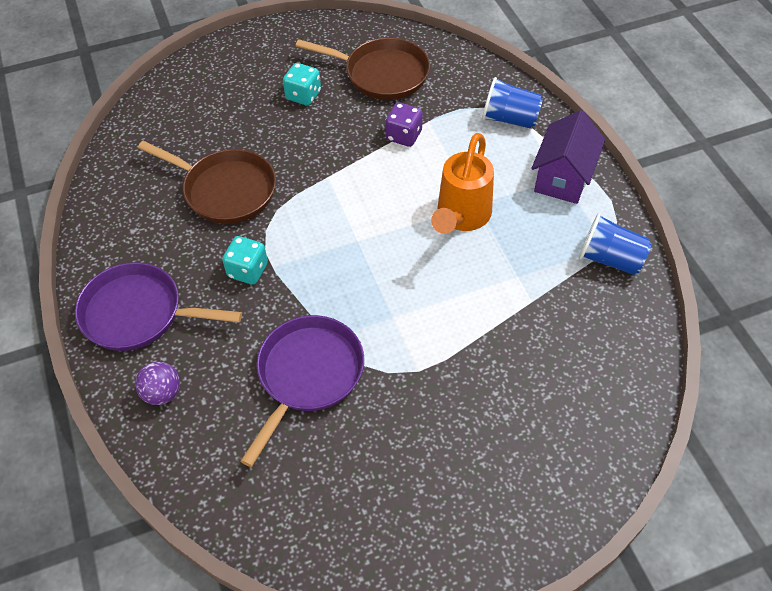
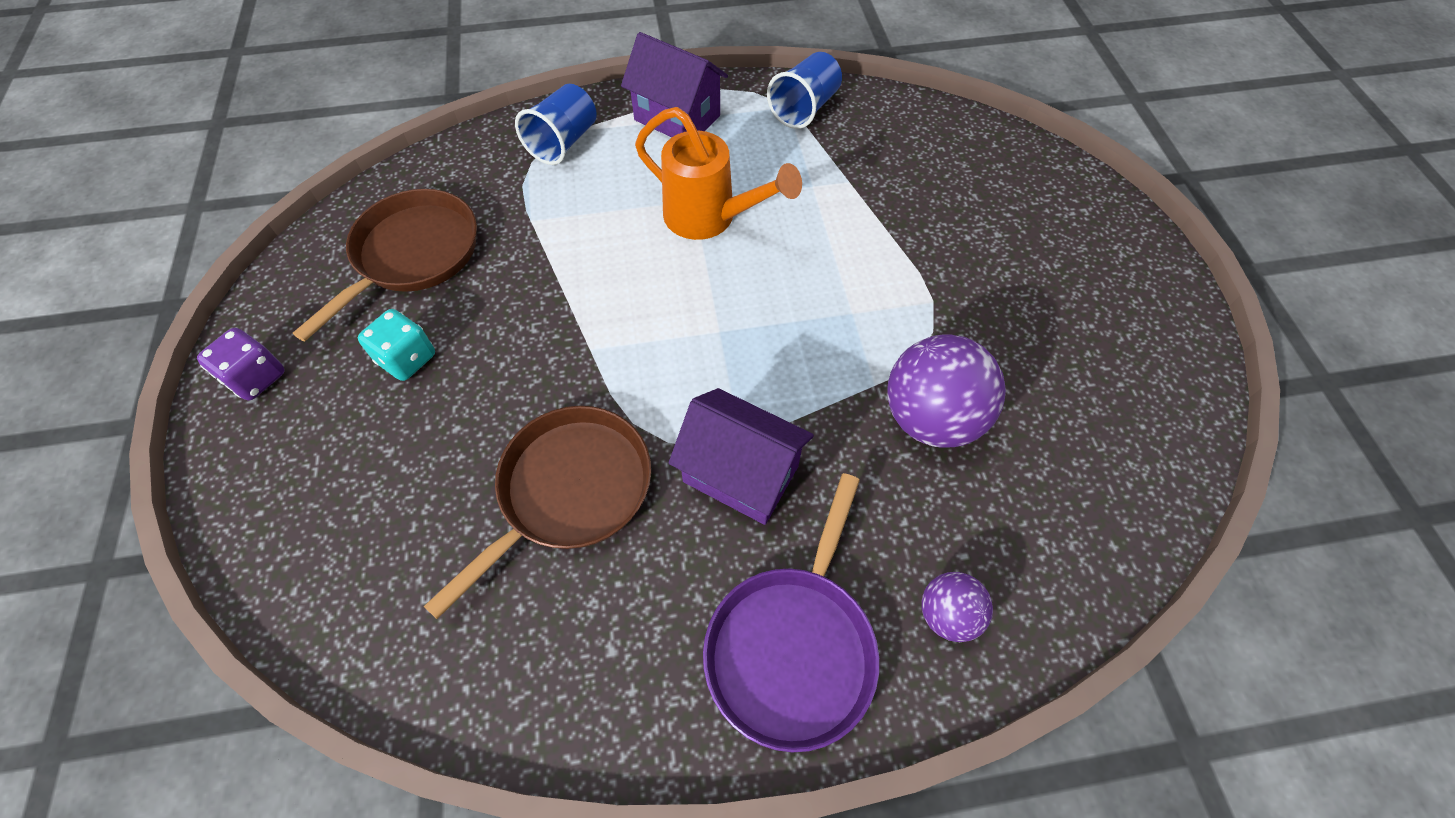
camera: 80 degrees left, 5 degrees up
turquoise dice [222,236,268,285] -> purple house [668,388,814,525]
purple pan [241,315,364,467] -> purple ball [887,334,1006,448]
purple dice [385,102,423,147] -> purple dice moved to [197,328,285,400]

